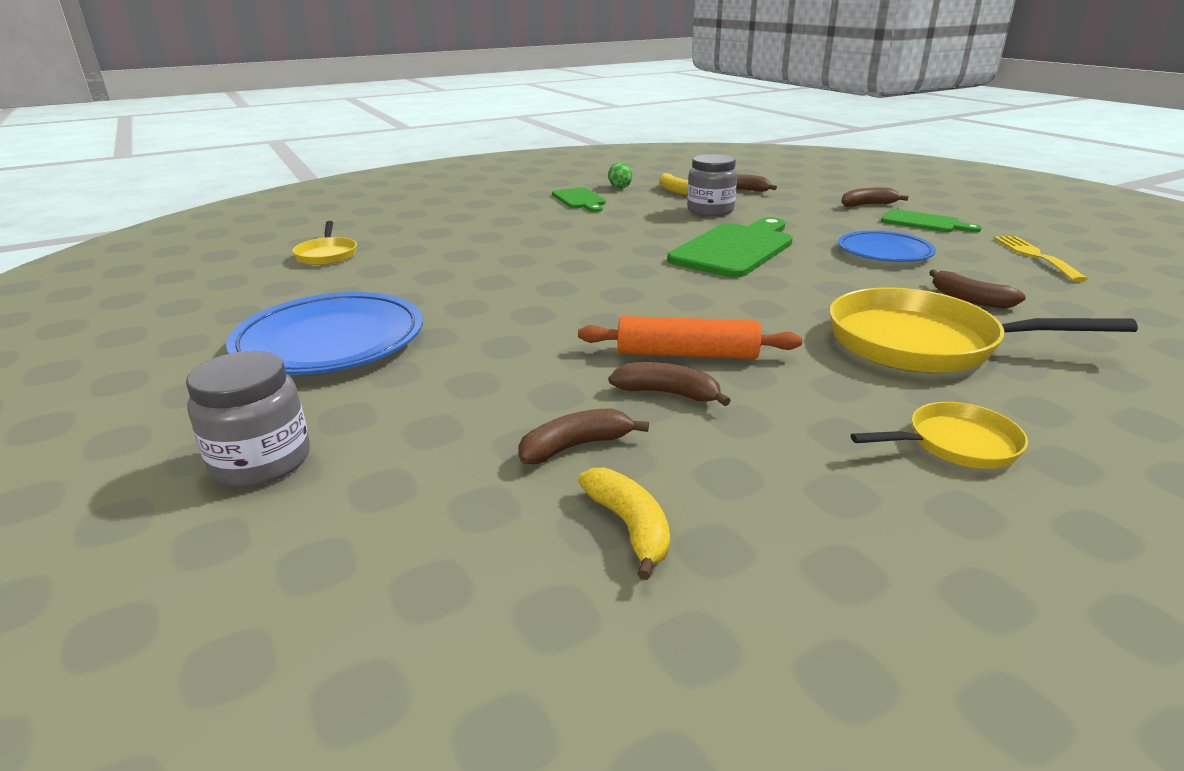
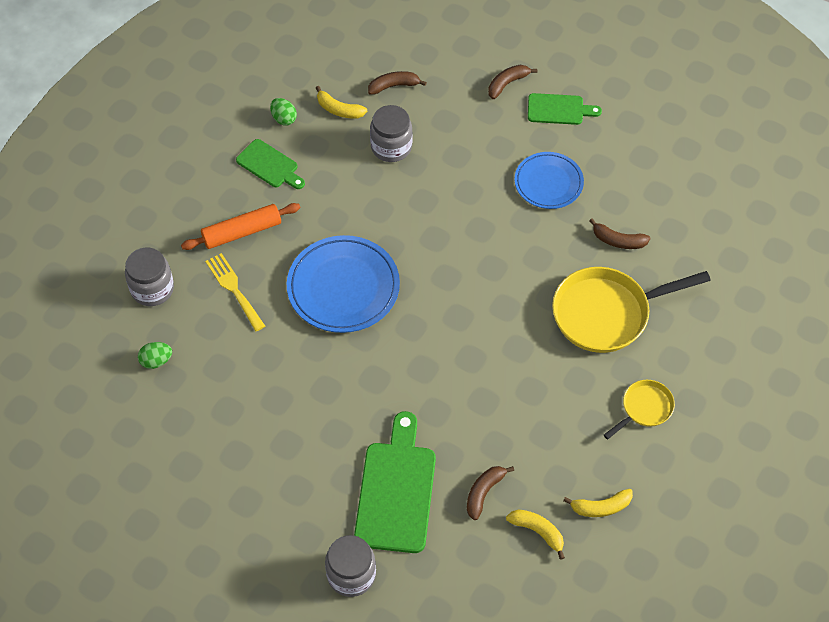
camera: 30 degrees left, 30 degrees up
blue plate [226,292,423,375] -> blue plate moved to [287,235,400,333]
yellow pan [292,221,357,265] -> green egg [138,342,172,369]
orange rolling pin [578,316,802,359] -> orange rolling pin moved to [181,203,300,250]
brown banana [609,362,731,406] -> none
green cutting board [667,217,793,278] -> green cutting board moved to [354,411,436,553]
yellow fork [993,236,1088,282] -> yellow fork moved to [205,253,265,332]
none -> grey jar [125,247,174,306]
none -> yellow banana [563,489,633,517]

